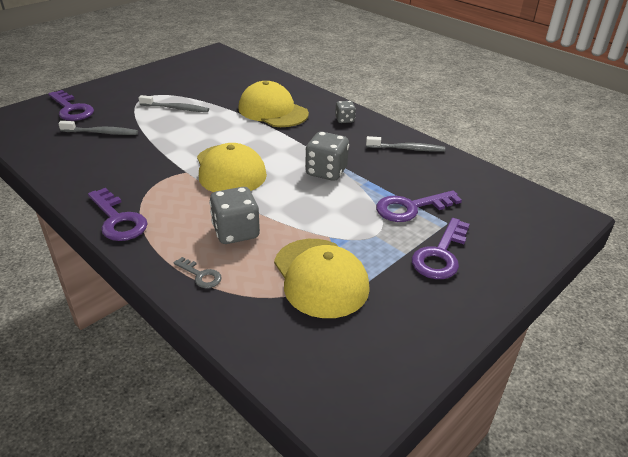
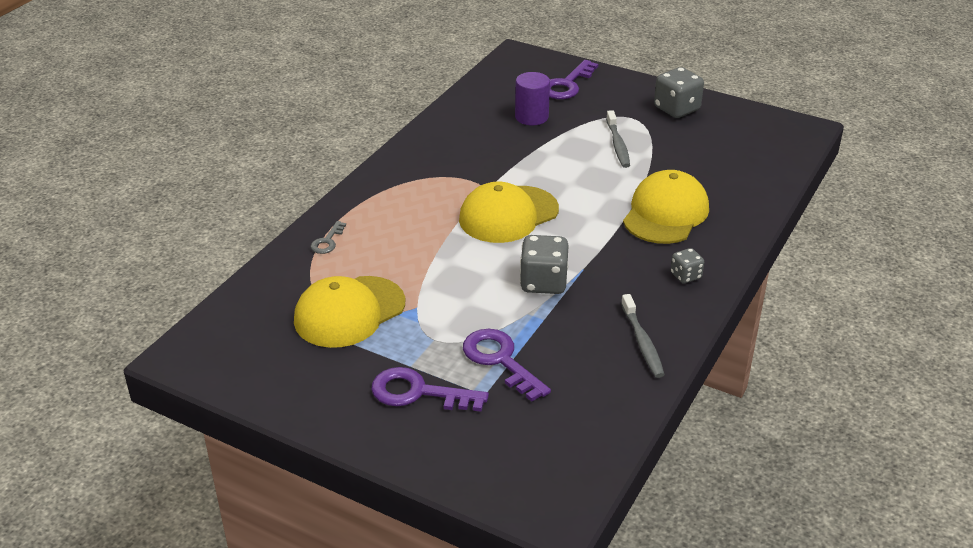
camera: 75 degrees right, 0 degrees up
grey toothbrush [58,121,138,135] -> purple cylinder [515,72,550,125]
purple key [88,188,148,241] -> none
grey dice [209,187,260,244] -> grey dice moved to [654,67,704,118]

